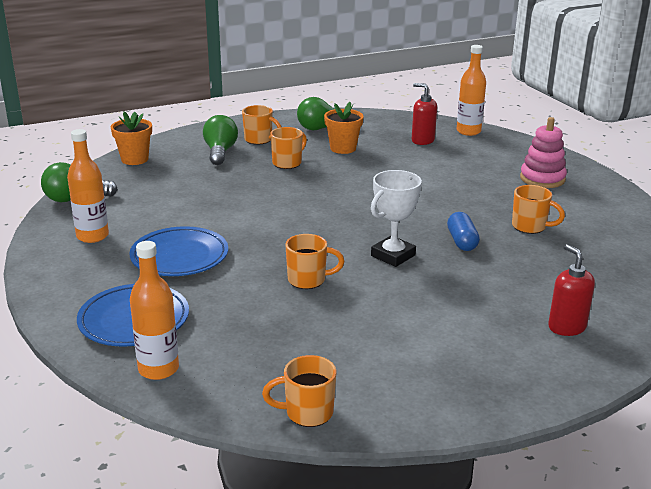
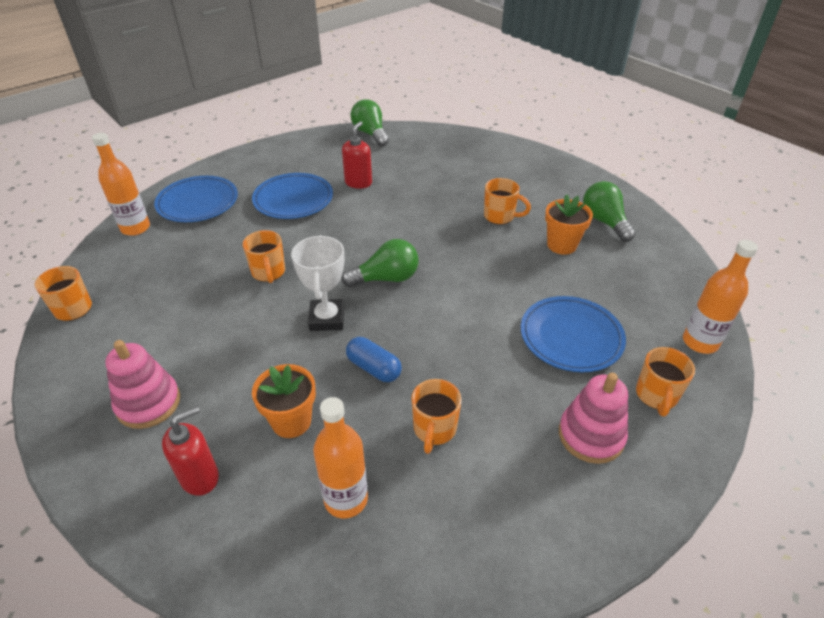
camera: 75 degrees right, 15 degrees up
orange bottle [67,129,109,243] -> orange bottle moved to [313,397,368,518]
orange flower pot [111,111,152,165] -> orange flower pot moved to [252,364,316,438]
green light bulb [203,115,238,165] -> green light bulb moved to [342,239,419,288]
orange mug [242,105,281,145] -> orange mug moved to [636,347,695,417]
white trophy [371,170,422,267] -> white trophy turned 60 degrees clockwise [291,235,345,331]
red soap dispenser [412,83,437,145] -> red soap dispenser moved to [342,121,372,189]
blue capsule [447,212,480,251] -> blue capsule turned 60 degrees clockwise [346,337,402,382]
none -> pink stacking toy [105,340,180,429]
none -> blue plate [521,296,626,372]

